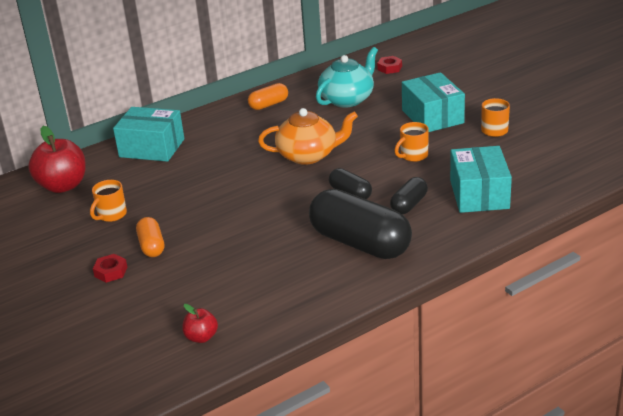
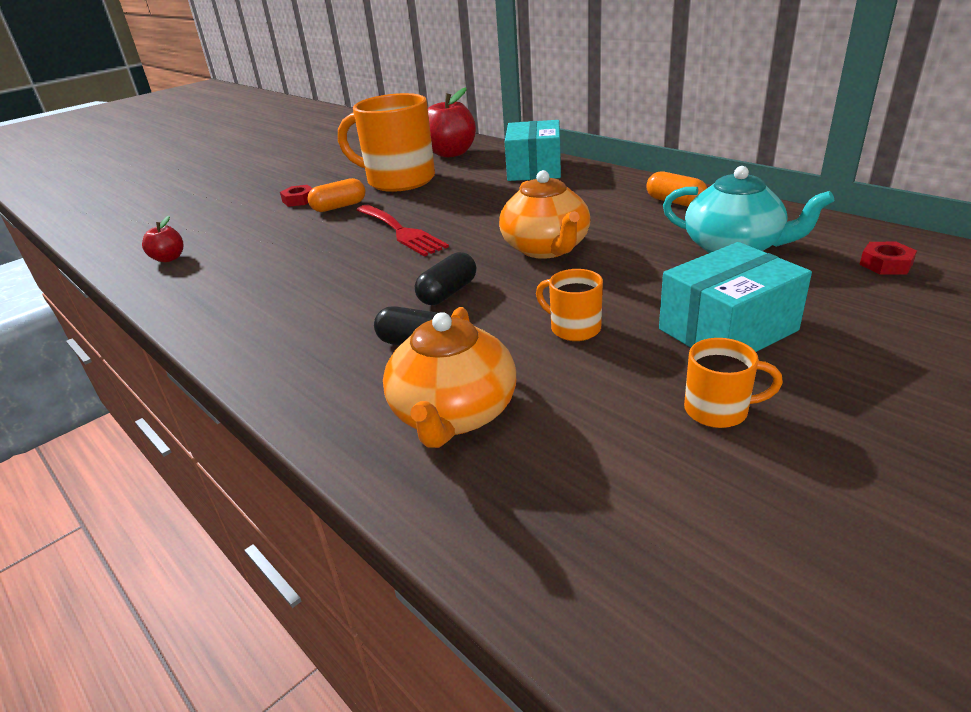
camera: 80 degrees right, 0 degrees up
orange mug [90,180,127,222] -> orange mug [338,93,435,192], size x2.24
black capsule [309,189,412,259] -> none
turquoise box [450,146,512,213] -> orange teapot [383,307,516,448]
none -> red fork [356,205,449,256]

